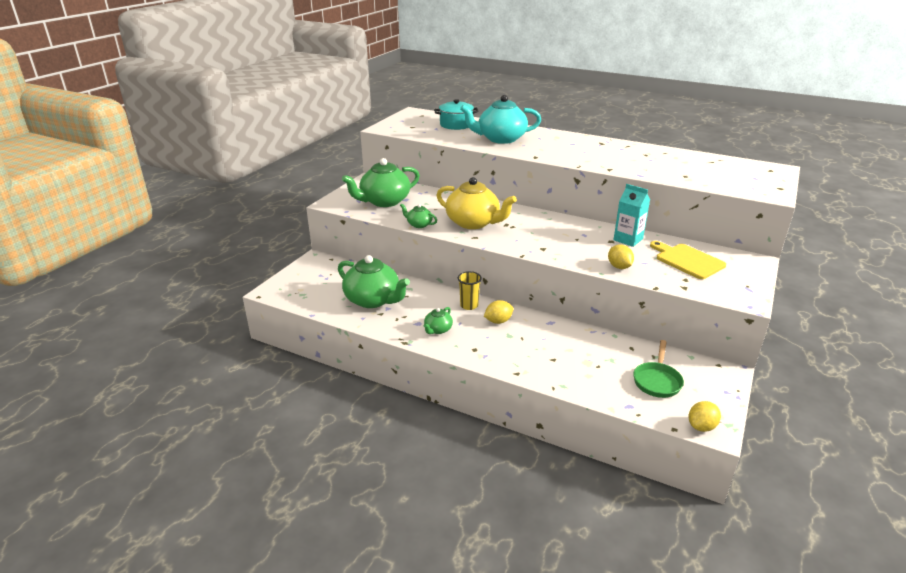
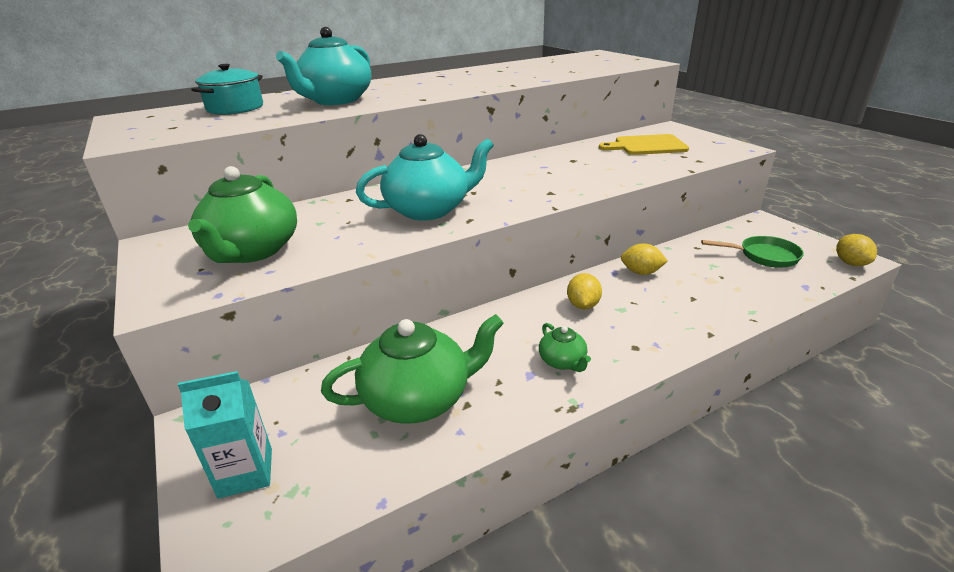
camera: 55 degrees left, 0 degrees up
green teapot [400,204,437,228] -> none
yellow teapot [437,177,517,229] -> turquoise teapot [356,134,494,221]
yellow cup [458,271,482,310] -> none
yellow lemon [608,244,634,269] -> yellow lemon moved to [621,243,668,275]
turquoise carton [614,184,650,247] -> turquoise carton moved to [178,371,272,498]
green pan [633,340,684,398] -> green pan turned 45 degrees counterclockwise [701,236,804,268]

